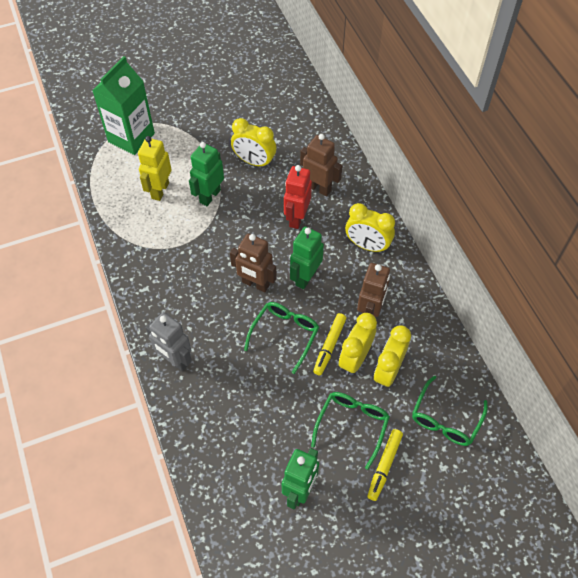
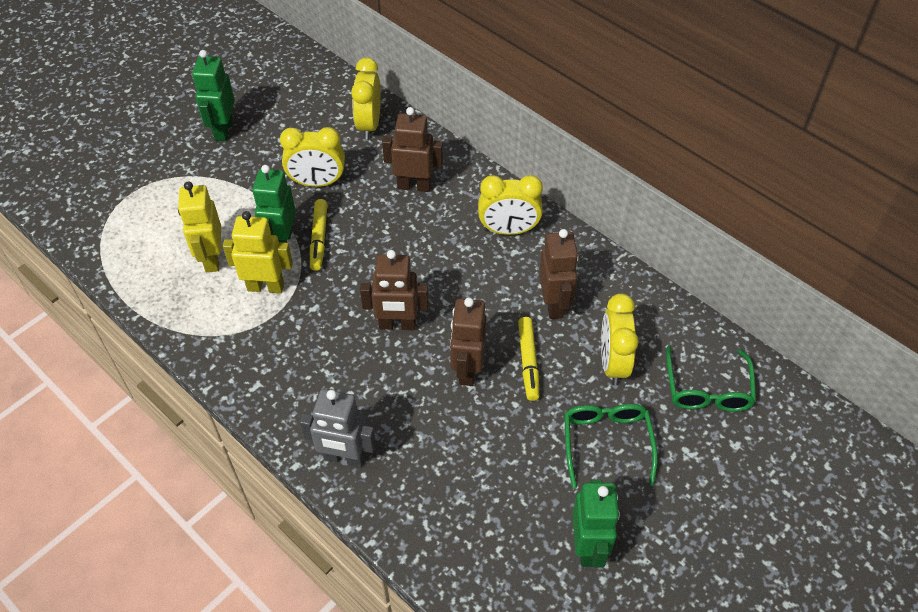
camera: 25 degrees left, 5 degrees down
green carton [92,56,155,155] -> none
green glasses [244,302,319,374] -> brown robot [450,298,486,386]
red robot [284,165,312,229] -> none
green robot [290,227,324,289] -> green robot moved to [192,50,235,141]
yellow clock [339,313,377,375] -> yellow clock moved to [351,58,381,140]
yellow marker [367,429,403,501] -> yellow marker moved to [310,199,327,271]
none -> yellow robot [223,211,293,293]

